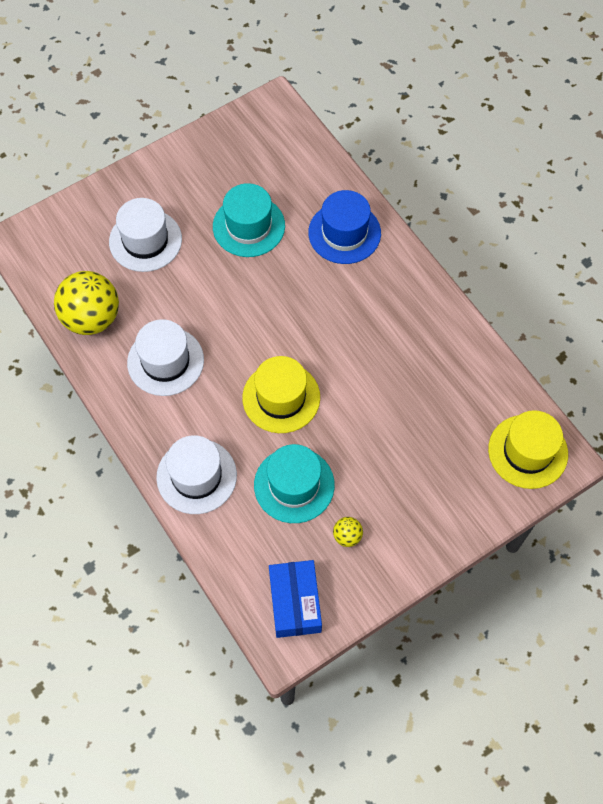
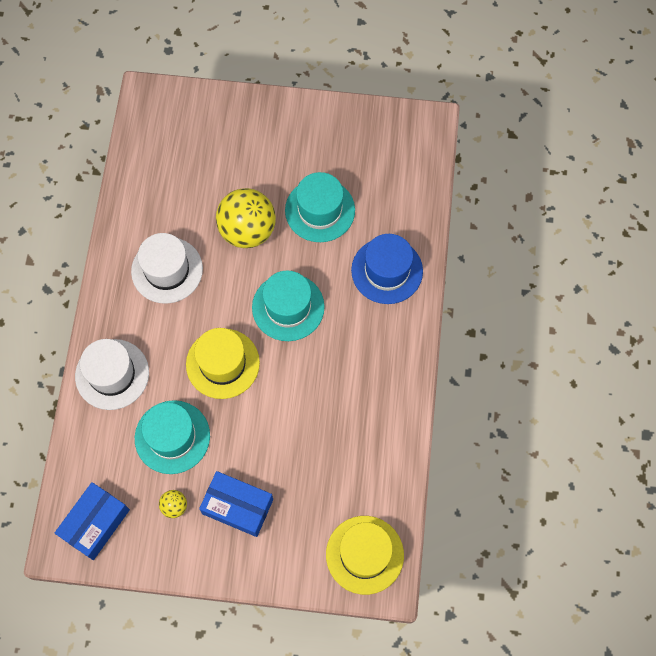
camera: 40 degrees right, 5 degrees up
yellow ball [54,271,119,335] -> yellow ball moved to [216,188,276,248]
white hat [109,198,182,272] -> none
none -> blue box [199,471,273,537]
none -> turquoise hat [252,271,325,341]

